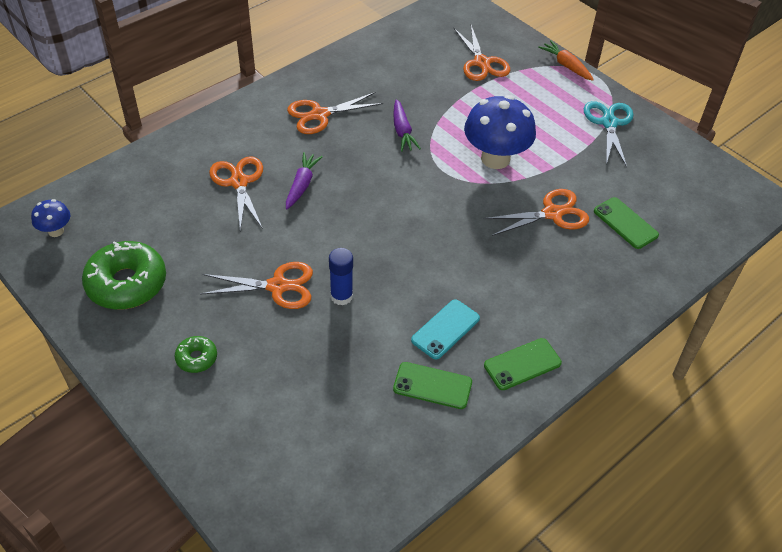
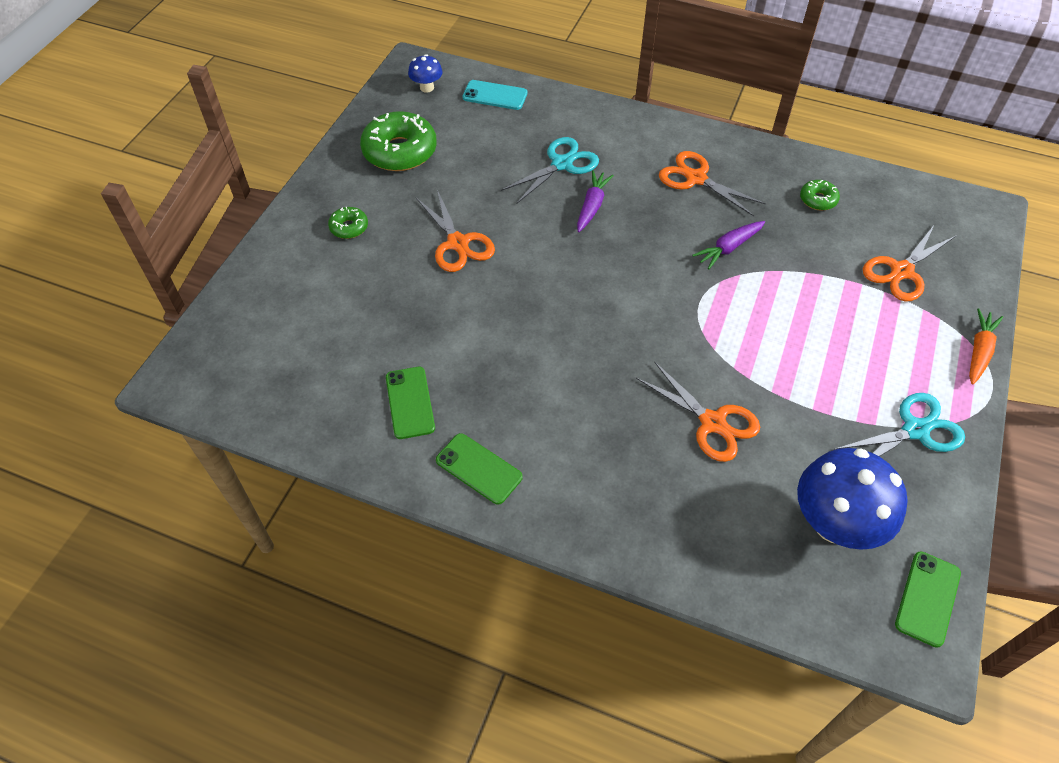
camera: 65 degrees right, 5 degrees up
orange scissors [209,156,263,230] -> turquoise scissors [501,137,599,203]
purple carrot [286,152,323,209] -> purple carrot turned 60 degrees counterclockwise [577,170,614,232]
blue glue stick [329,248,353,306] -> none
turquoise phone [411,299,480,359] -> turquoise phone moved to [462,80,527,110]
blue mushroom [464,95,536,169] -> blue mushroom moved to [797,448,908,550]
green phone [594,197,659,249] -> green phone moved to [895,551,961,648]
none -> green donut [800,180,840,210]

